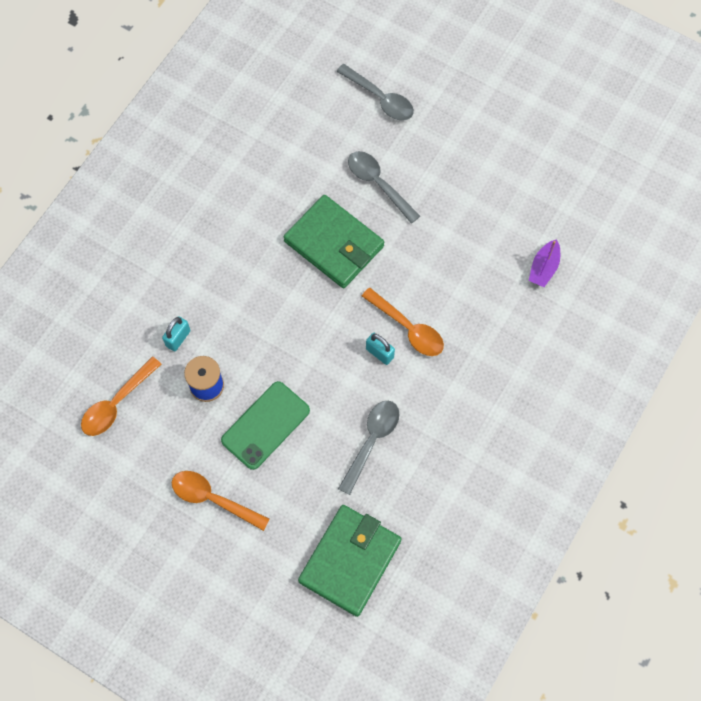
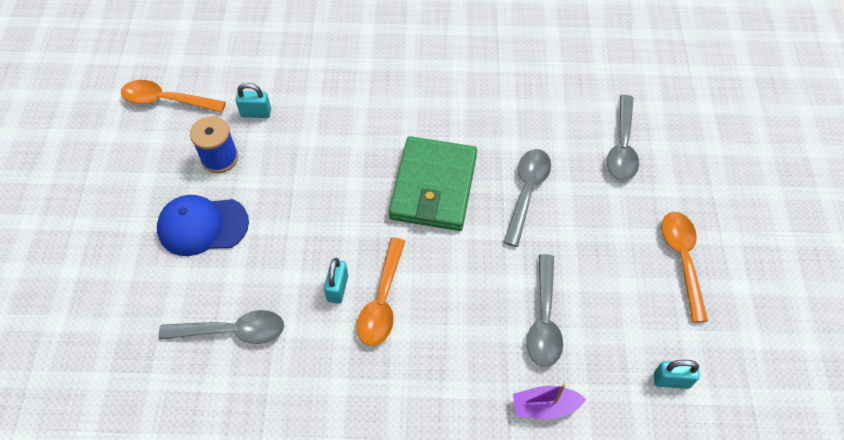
camera: 60 degrees right, 10 degrees down
orange spoon [172,471,270,531] -> orange spoon moved to [662,212,708,322]
green phone [221,381,310,470] -> blue cap [157,195,249,256]
green wallet [298,505,402,617] -> none
none -> grey spoon [527,254,563,367]
none -> turquoise padlock [654,360,700,389]

